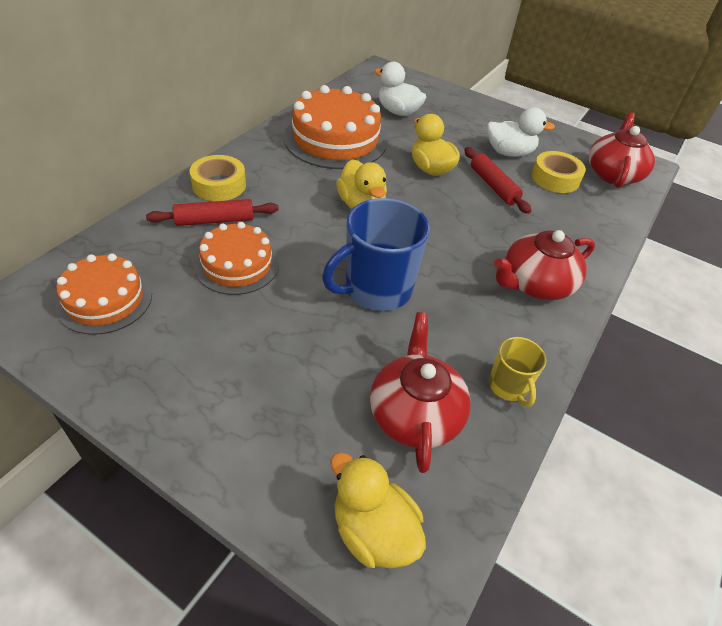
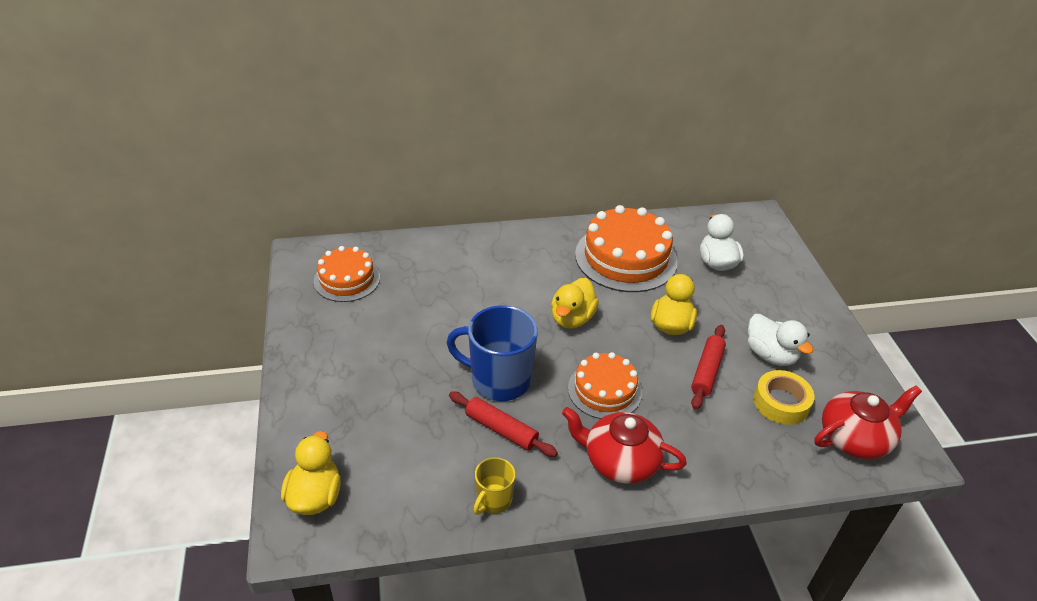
camera: 50 degrees right, 5 degrees down
red rolling pin [146,199,279,226] -> red rolling pin moved to [449,392,558,457]
yellow tape [190,155,246,201] -> none
orange cake [195,222,279,295] -> orange cake moved to [568,352,642,419]
red teapot [370,312,471,473] -> none

